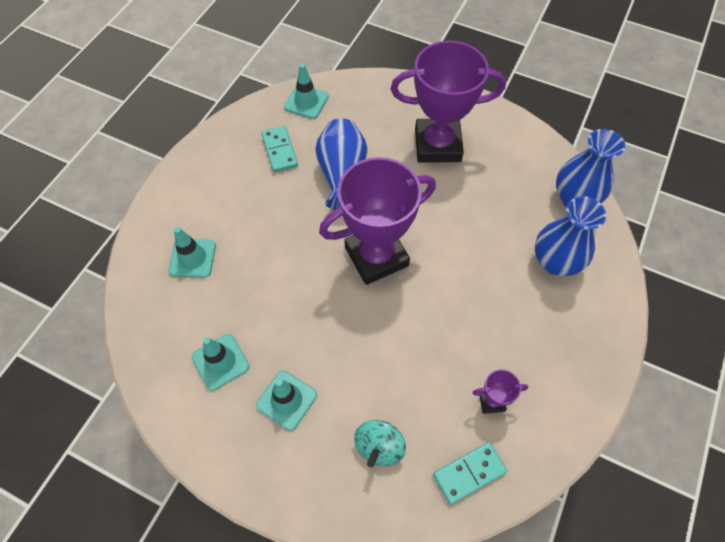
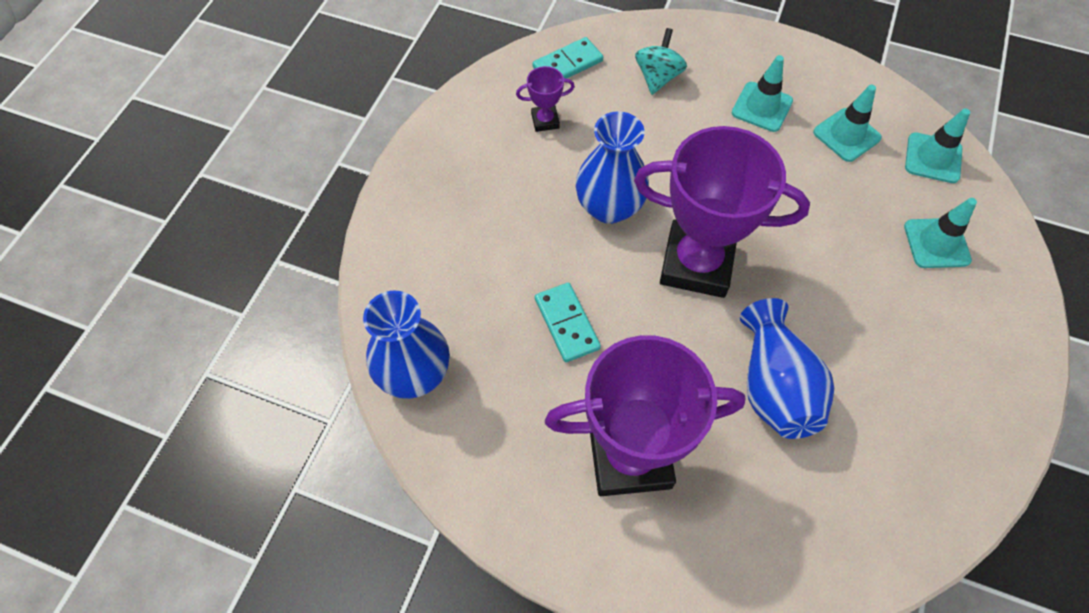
camera: 175 degrees right, 0 degrees up
turquoise domino [261,126,298,172] -> turquoise domino moved to [535,283,601,362]
turquoise traffic cone [284,64,329,119] -> turquoise traffic cone moved to [905,108,970,183]
purple trophy [319,157,436,285] -> purple trophy turned 45 degrees clockwise [634,126,810,298]
blue vase [535,196,606,276] -> blue vase moved to [576,111,649,224]

